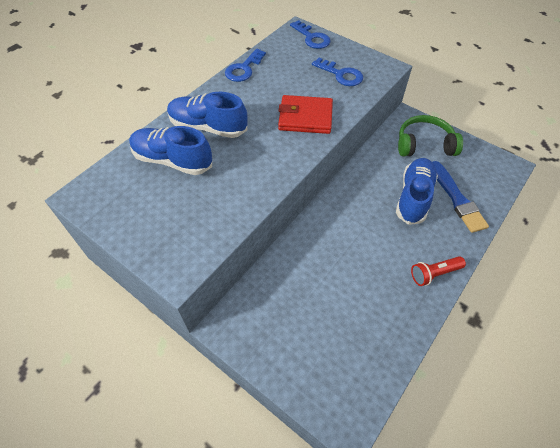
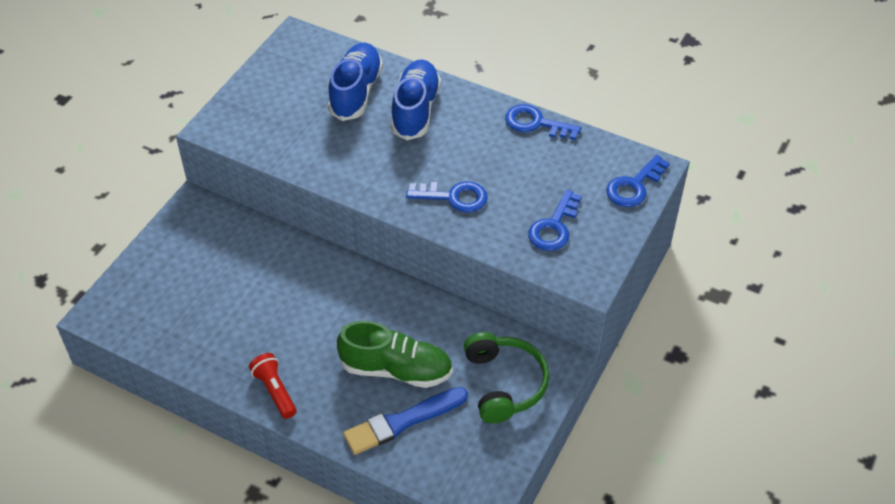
camera: 80 degrees right, 5 degrees down
red wallet [278,95,333,134] -> blue key [406,181,488,213]
blue shoe [396,158,438,225] -> green shoe [337,321,453,388]

